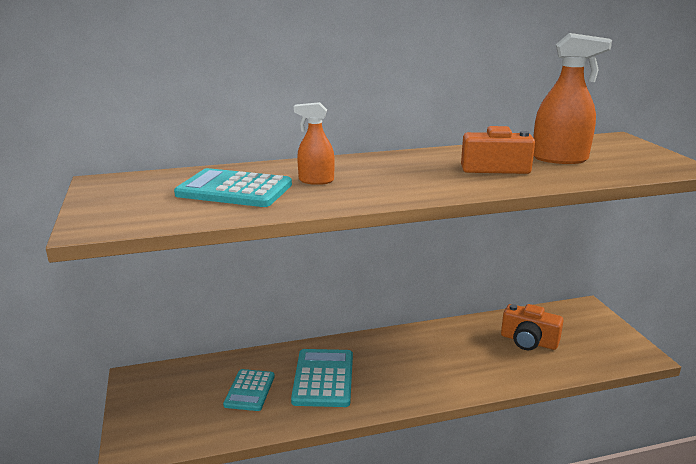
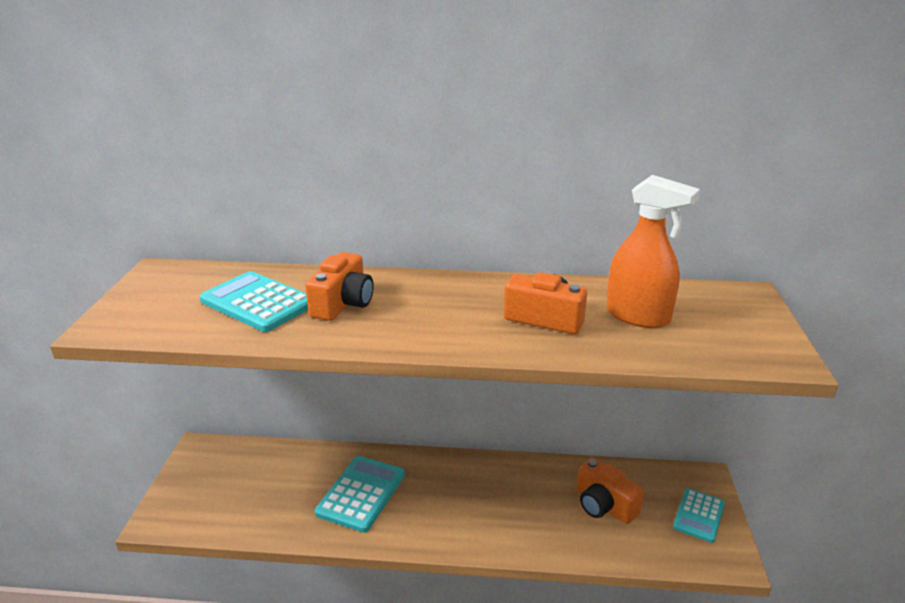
camera: 20 degrees right, 5 degrees up
turquoise calculator [223,369,275,411] -> turquoise calculator moved to [673,488,725,543]
orange spray bottle [294,102,335,185] -> orange camera [305,252,374,321]

